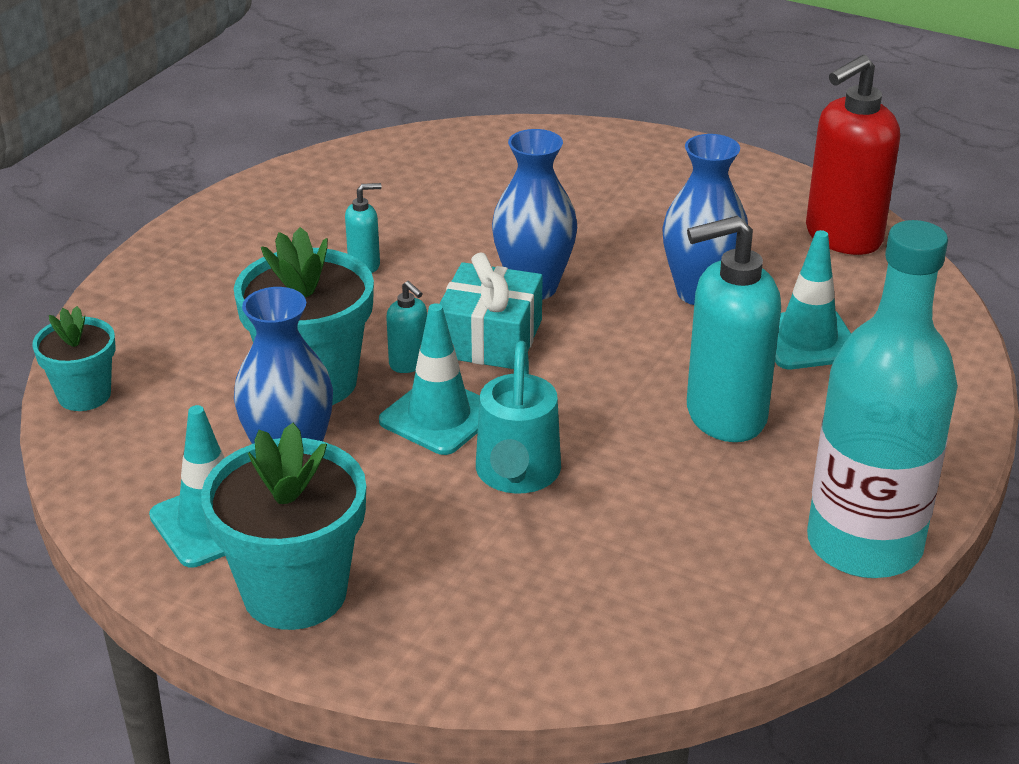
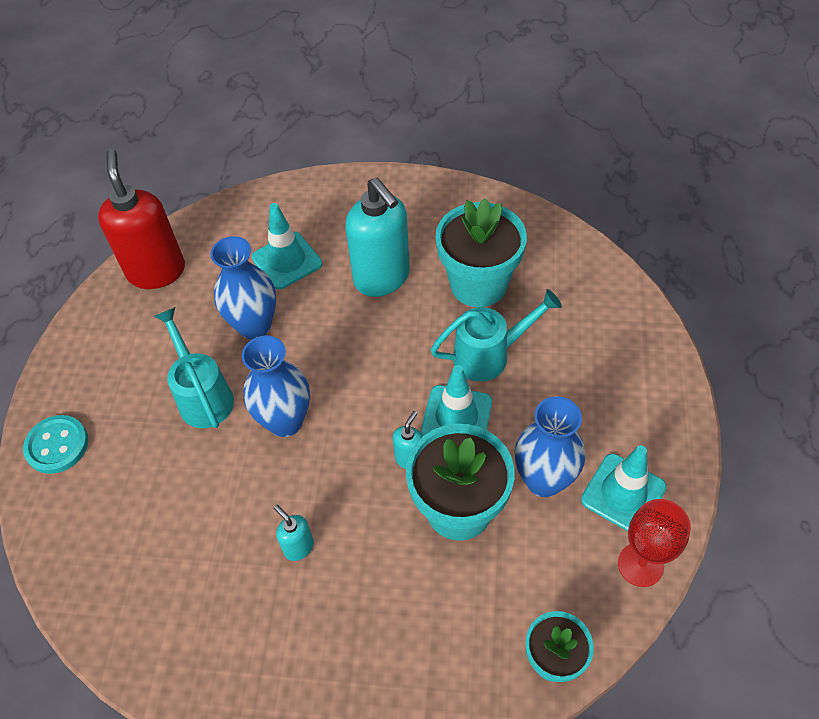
camera: 110 degrees left, 20 degrees up
turquoise flower pot [201,423,366,630] -> turquoise flower pot moved to [435,198,527,307]
turquoise gift [439,252,543,369] -> none
red soap dispenser [806,55,900,255] -> red soap dispenser turned 135 degrees counterclockwise [98,149,185,289]
turquoise bottle [807,220,958,578] -> none
none -> turquoise button [23,415,88,474]
none -> turquoise watering can [154,307,234,428]
none -> red goblet [618,499,691,587]

